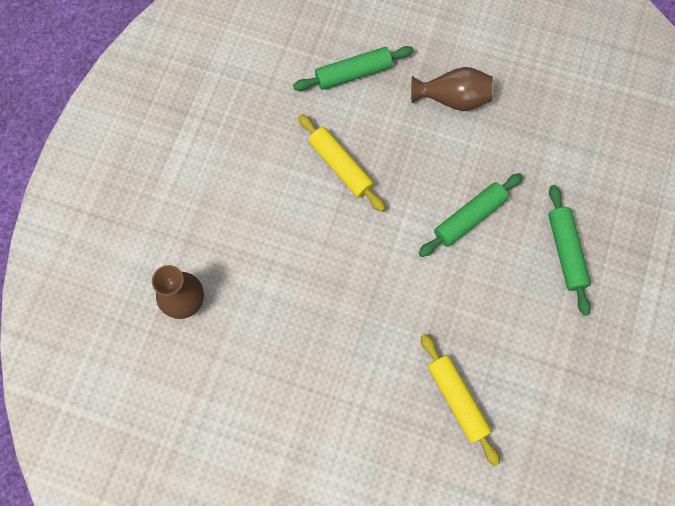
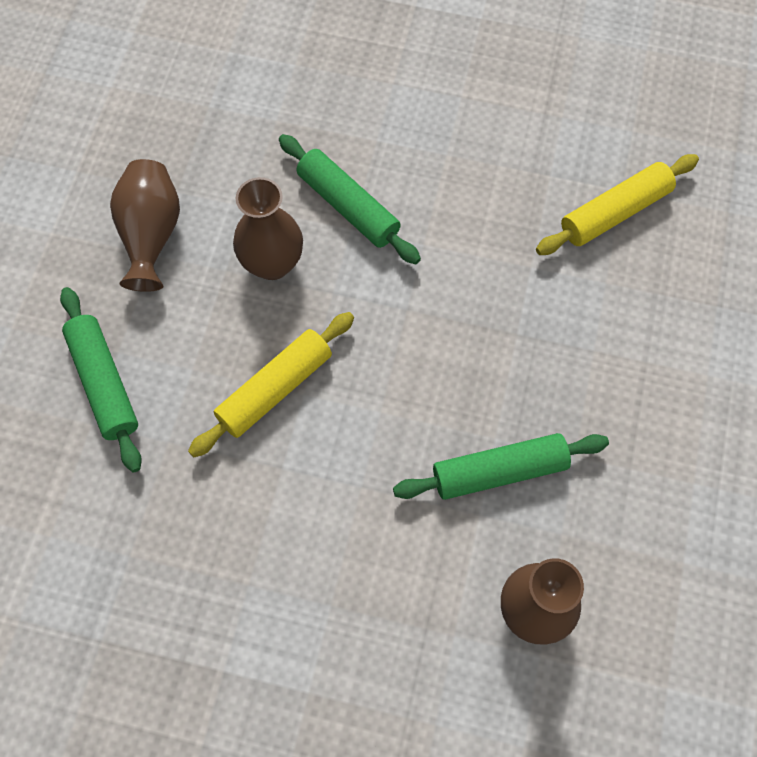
camera: 95 degrees left, 5 degrees down
green rolling pin [548,185,591,316] -> green rolling pin moved to [393,433,609,500]
none -> brown vase [233,177,303,280]

